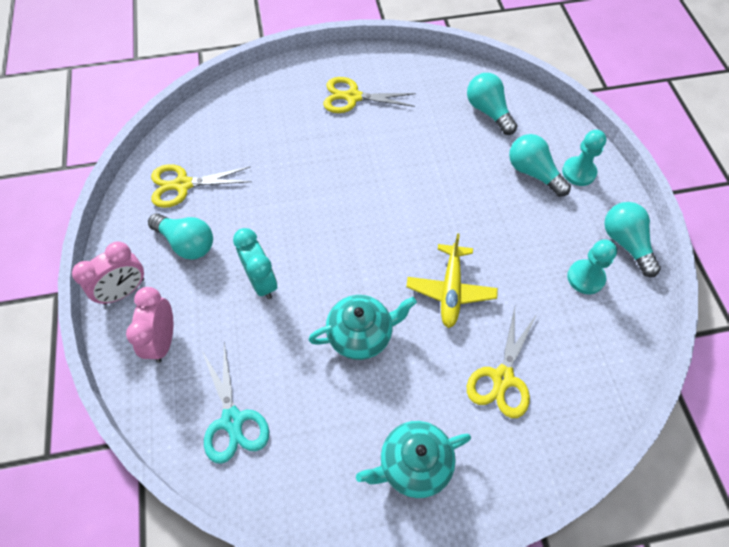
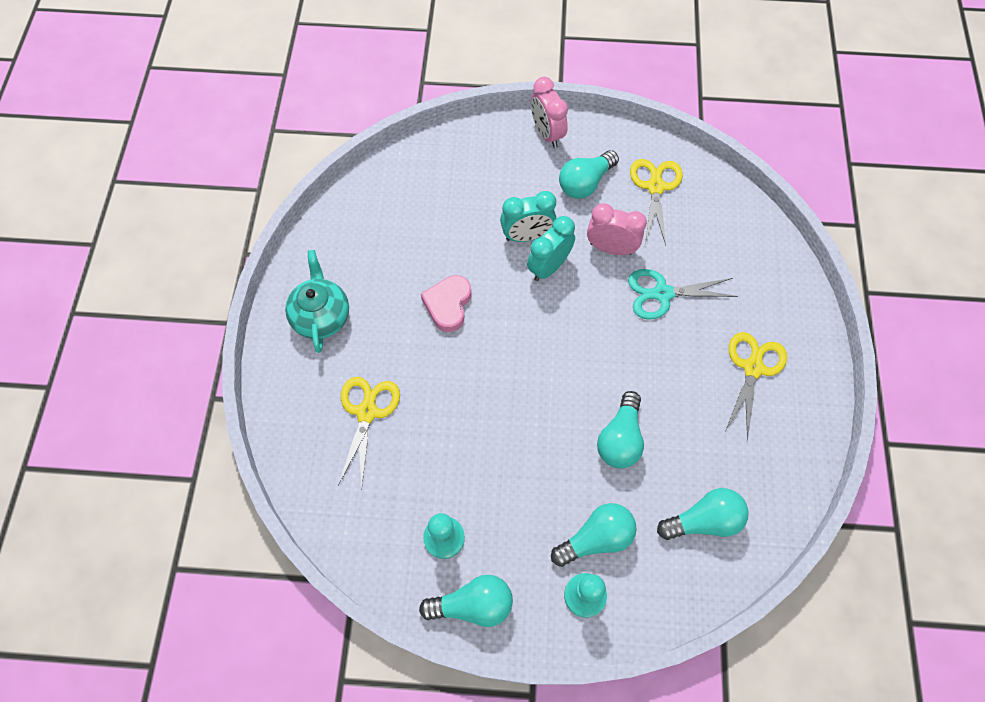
camera: 105 degrees right, 5 degrees up
pink clock [126,287,173,363] -> pink clock moved to [587,203,647,255]
turquoise scissors [202,343,269,464] -> turquoise scissors moved to [628,269,738,320]
turquoise teapot [308,295,417,360] -> pink heart [421,275,471,332]
yellow plane [406,233,498,328] -> none
yellow scissors [467,308,537,418] -> yellow scissors turned 60 degrees clockwise [338,377,400,489]
none -> turquoise clock [527,216,575,281]
none -> turquoise light bulb [597,391,644,469]

